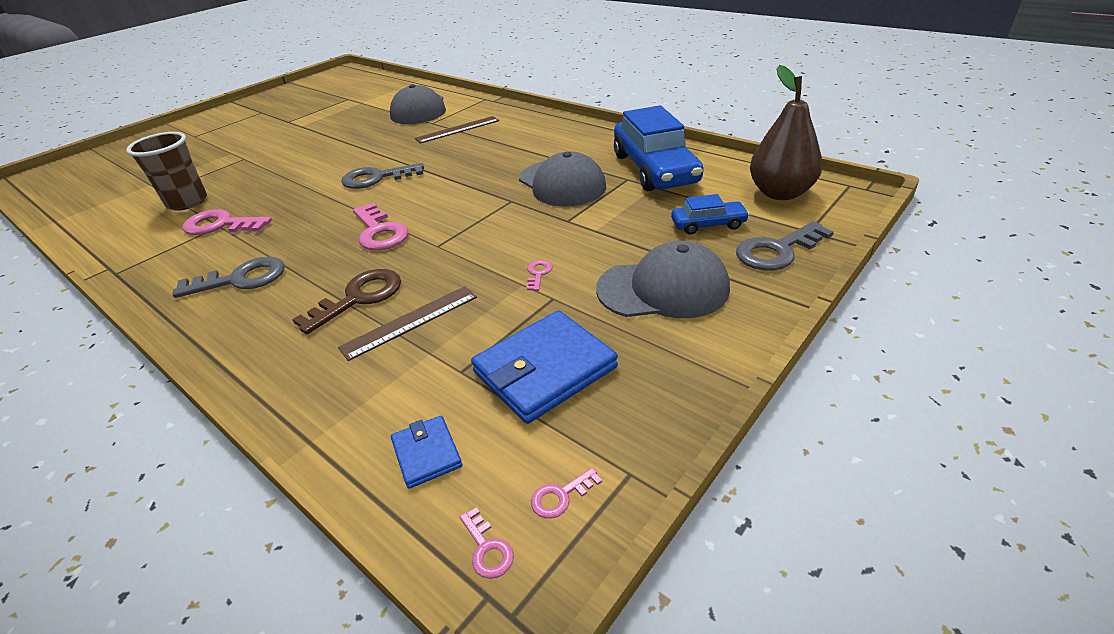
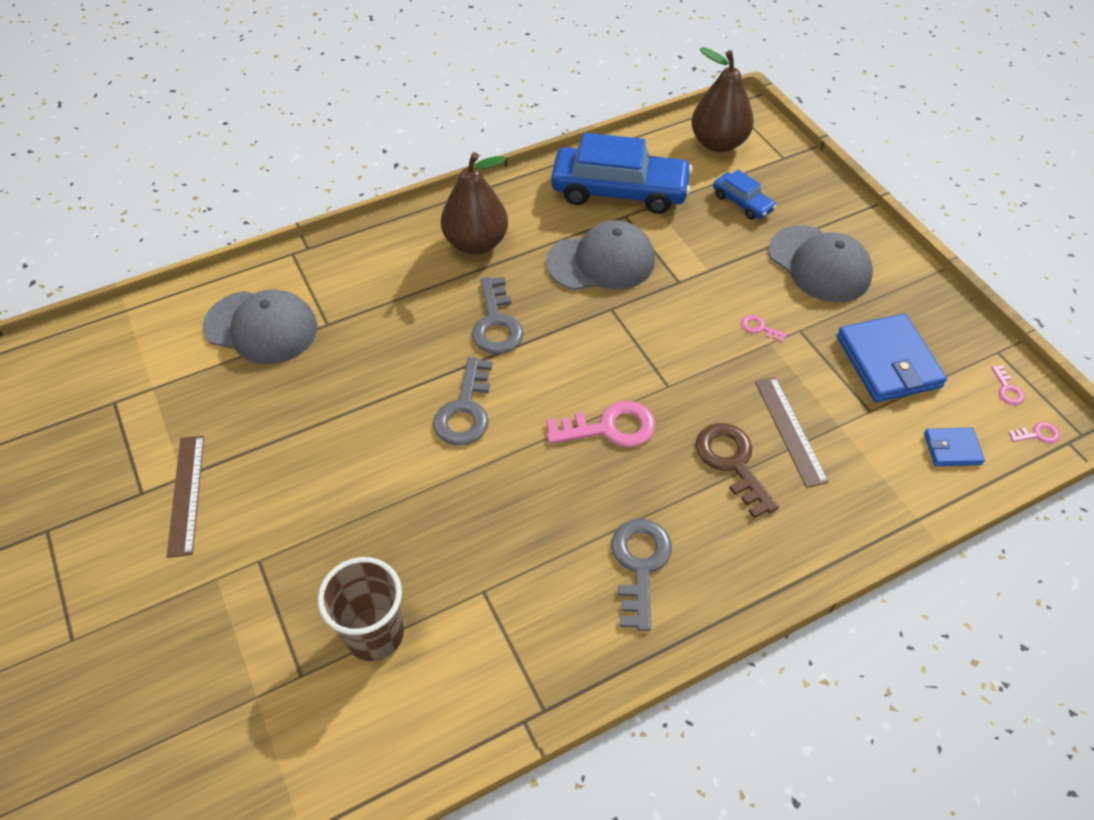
camera: 70 degrees left, 15 degrees up
pink key [182,209,272,235] -> none
brown ruler [415,116,499,144] -> brown ruler moved to [167,435,204,558]
grey cap [596,241,730,318] -> grey cap turned 120 degrees clockwise [768,225,873,302]
blue car [671,194,750,235] -> blue car turned 120 degrees clockwise [713,170,777,220]
grey key [736,221,834,271] -> grey key moved to [472,277,524,354]
none -> brown pear [441,152,508,255]

